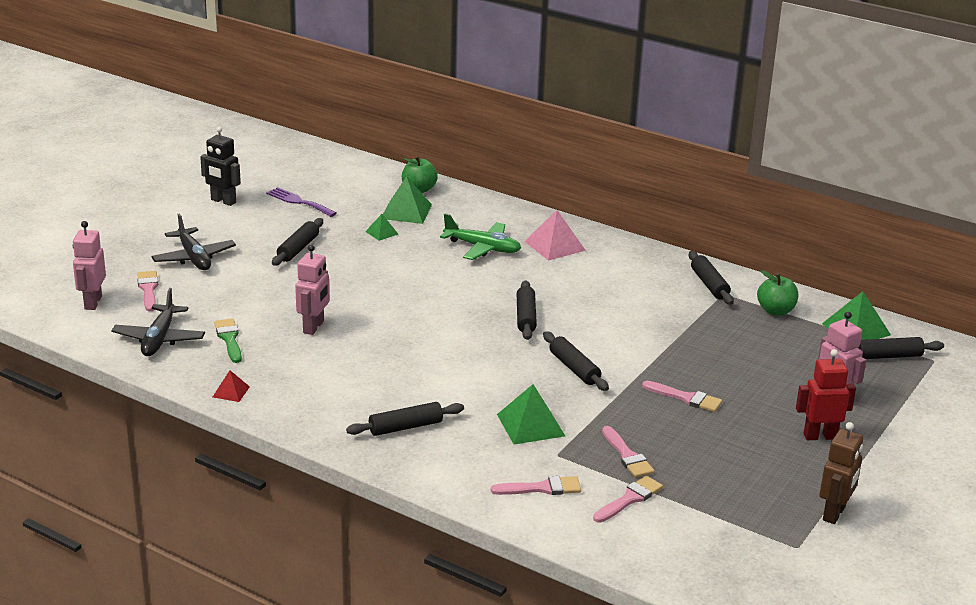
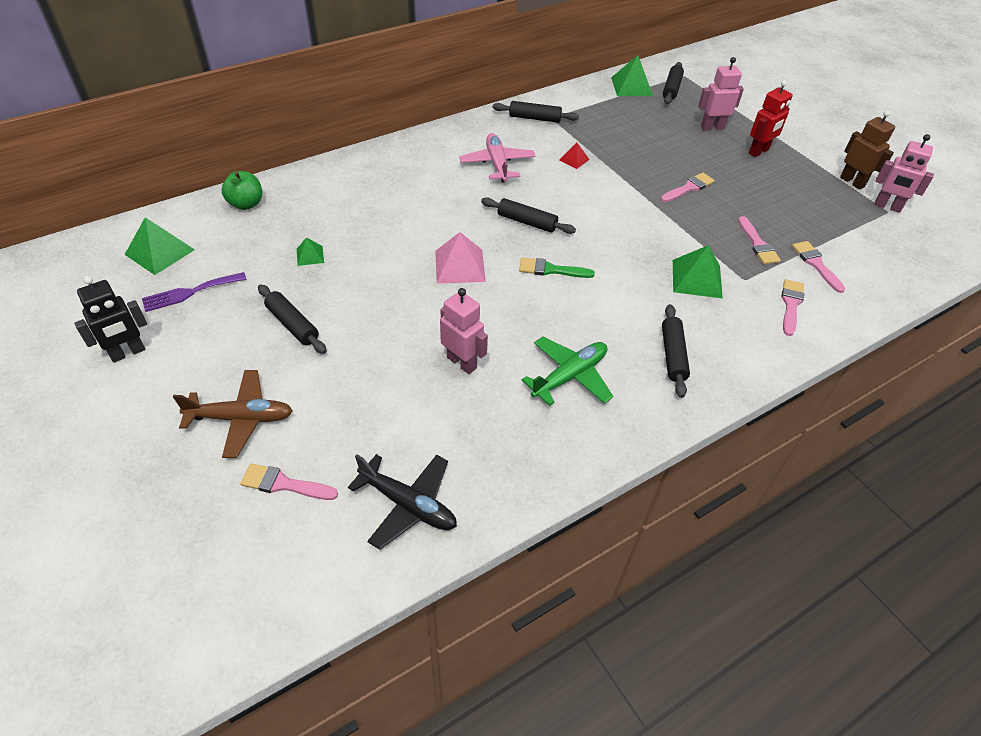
camera: 65 degrees left, 20 degrees up
pink robot [73,221,106,310] -> pink robot moved to [874,134,934,213]
black plane [151,213,236,270] -> brown plane [173,370,293,458]
red pyramid [213,370,250,402] -> red pyramid moved to [560,143,590,169]
green brush [214,318,242,363] -> green brush moved to [519,257,595,278]
green pyramid [383,176,432,224] -> green pyramid moved to [125,217,195,275]
green plane [440,214,521,260] -> green plane moved to [522,337,613,406]
pink pyramid [524,210,586,260] -> pink pyramid moved to [435,232,486,283]
black rolling pin [543,331,609,391] -> none
pink brush [602,426,655,478] -> pink brush turned 75 degrees clockwise [738,216,781,264]
green apple [757,270,798,316] -> none
red robot [796,349,856,440] -> red robot turned 150 degrees counterclockwise [749,80,793,157]
none -> pink plane [459,133,536,183]

